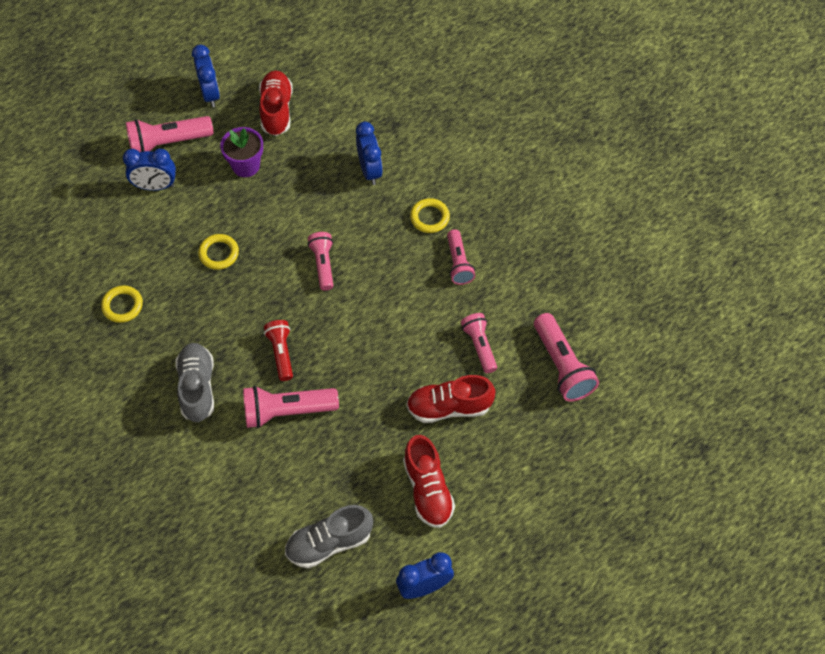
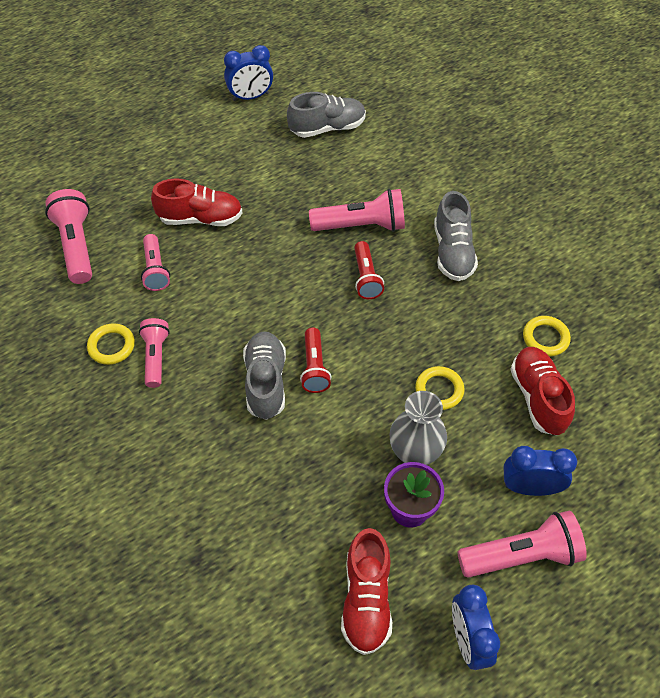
camera: 175 degrees left, 5 degrees down
pink flashlight [308,232,333,291] -> red flashlight [300,328,331,393]
blue clock [356,122,383,185] -> none
red shoe [403,435,455,528] -> red shoe moved to [510,347,575,435]
yellow ring [410,198,450,233] -> yellow ring moved to [87,323,135,365]
none -> grey shoe [243,331,286,420]
none -> grey vase [389,391,447,465]

